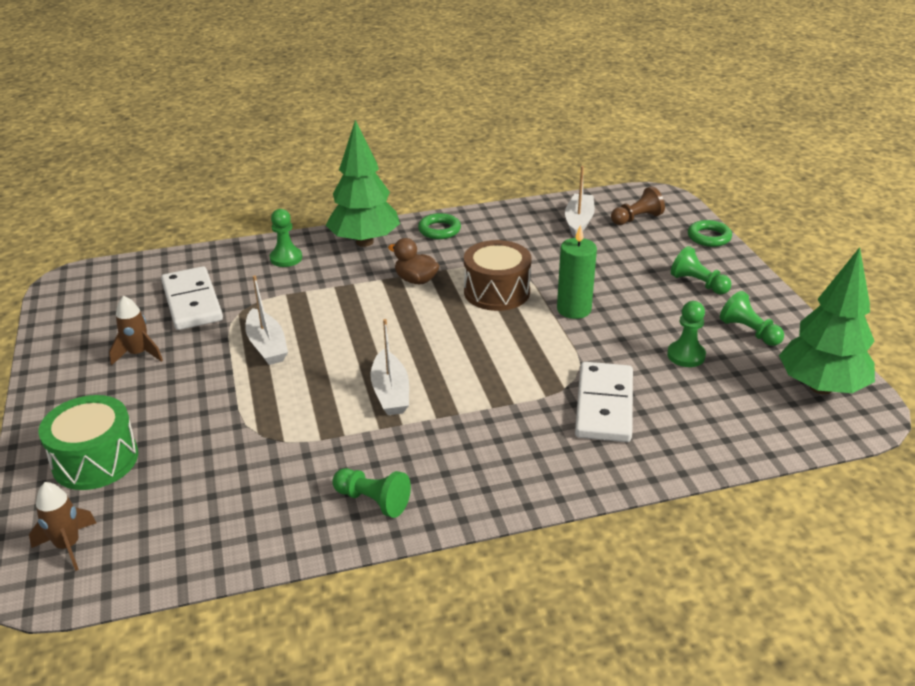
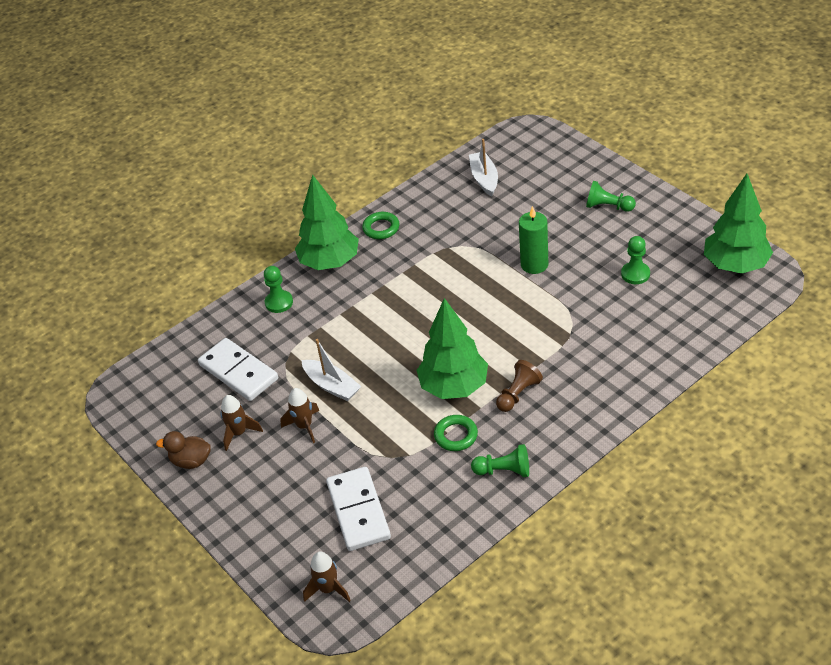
camera: 20 degrees left, 10 degrees up
green drum [38,395,138,490] -> none
white boat [371,319,409,415] -> green tree [416,298,488,399]
brown duck [388,238,439,284] -> brown duck moved to [156,431,211,469]
brown drum [464,240,532,311] -> none
white domino [575,362,633,442] -> white domino moved to [326,467,391,551]
brown pawn [611,186,665,225] -> brown pawn moved to [496,360,543,412]
green ring [688,220,732,247] -> green ring moved to [434,415,478,451]
green pawn [720,291,784,346] -> none
none -> brown rocket [280,388,319,443]

